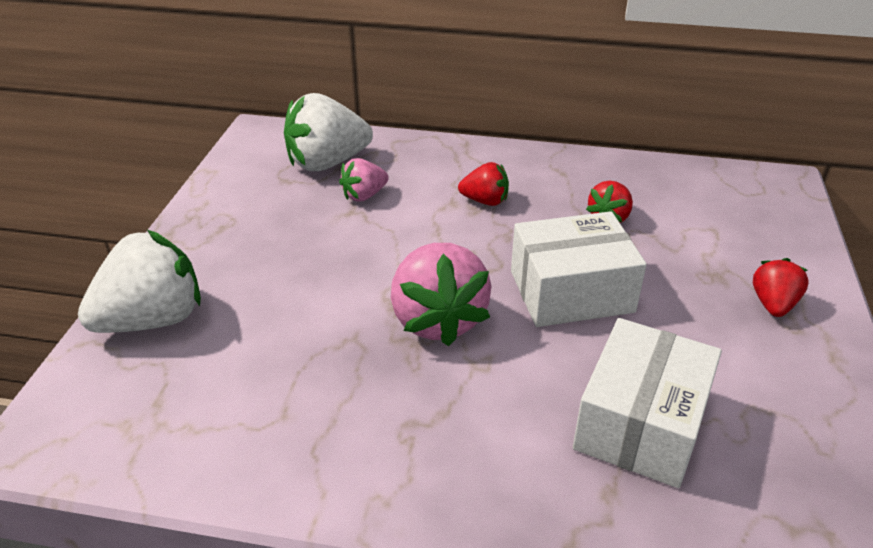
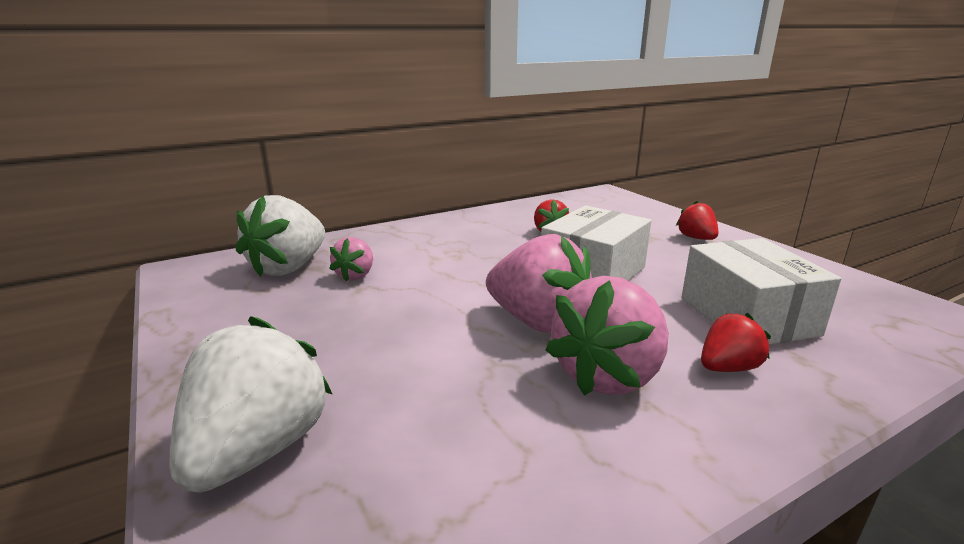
camera: 40 degrees left, 15 degrees down
red strawberry [458,162,509,206] -> red strawberry moved to [701,313,771,372]
none -> pink strawberry [546,276,669,396]

